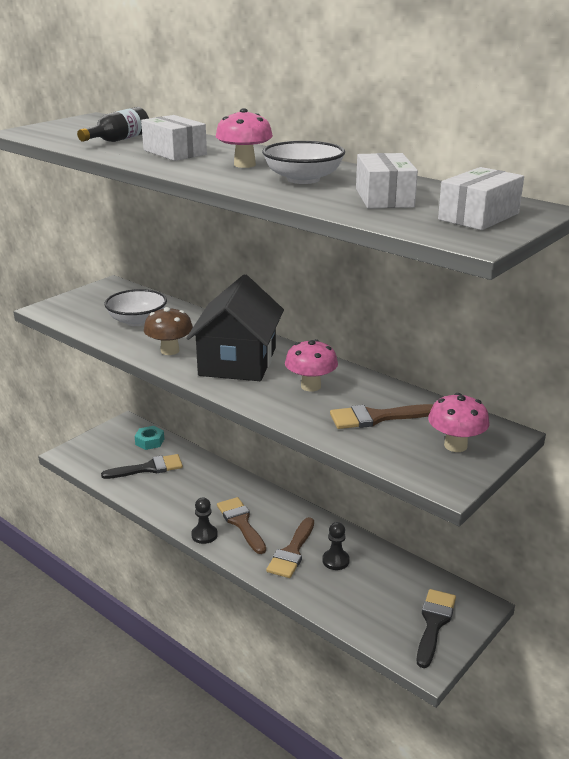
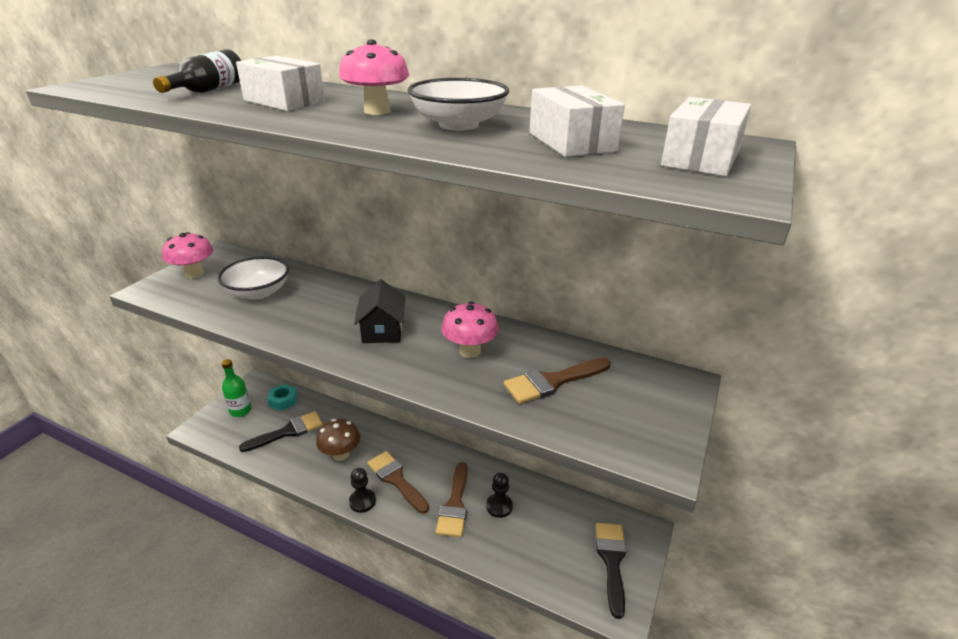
camera: 15 degrees left, 5 degrees up
brown mushroom [144,307,193,355] -> brown mushroom moved to [316,419,360,461]
black house [186,274,284,381] -> black house [354,279,405,343], size x0.54
pink mushroom [428,393,489,452] -> pink mushroom moved to [162,232,213,279]
none -> green bottle [221,359,252,417]

